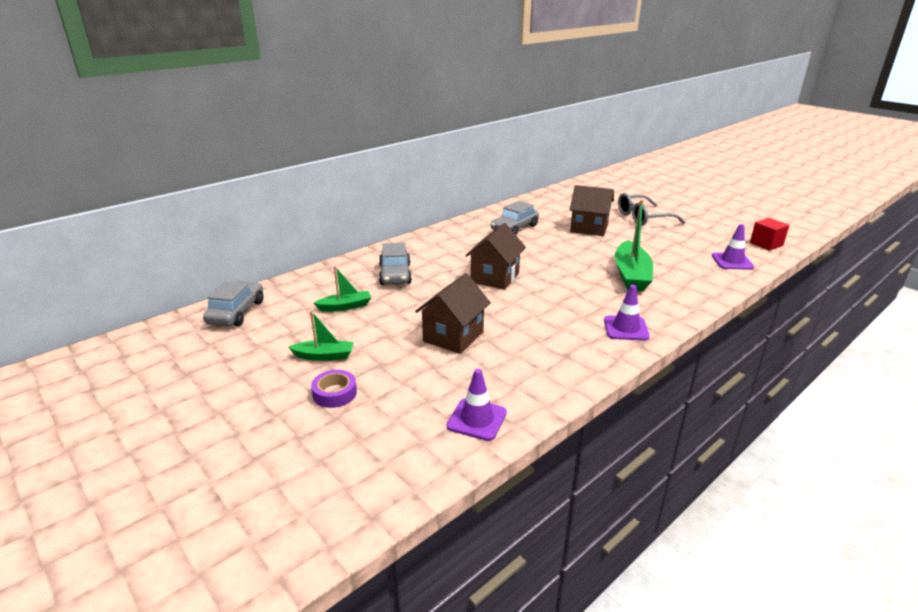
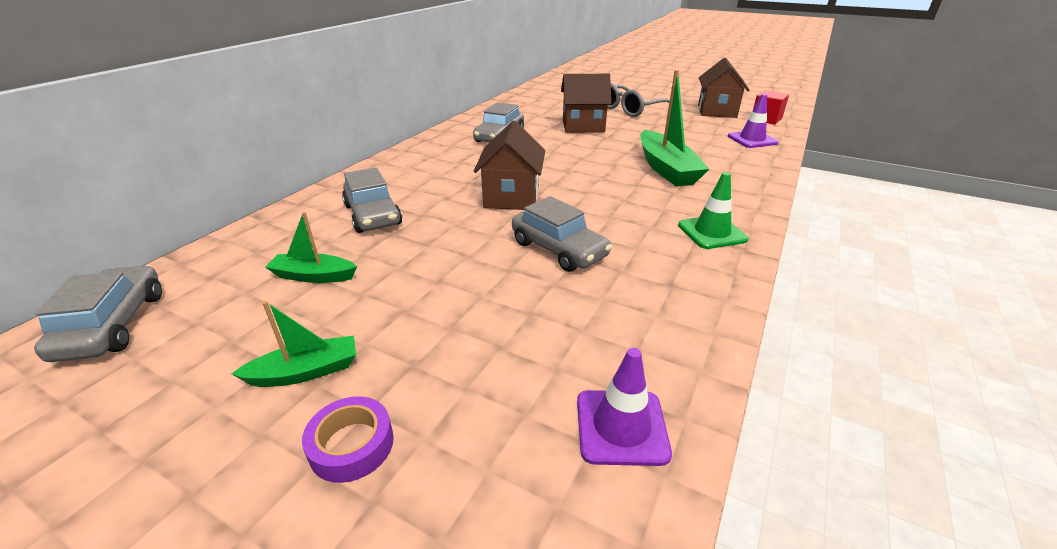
camera: 20 degrees left, 5 degrees up
green boat [314,266,371,312] -> green boat turned 135 degrees counterclockwise [265,212,357,283]
brown house [415,273,491,354] -> brown house moved to [698,58,750,118]
purple traffic cone [604,285,650,341] -> green traffic cone [678,172,748,249]
none -> grey car [512,196,612,272]

